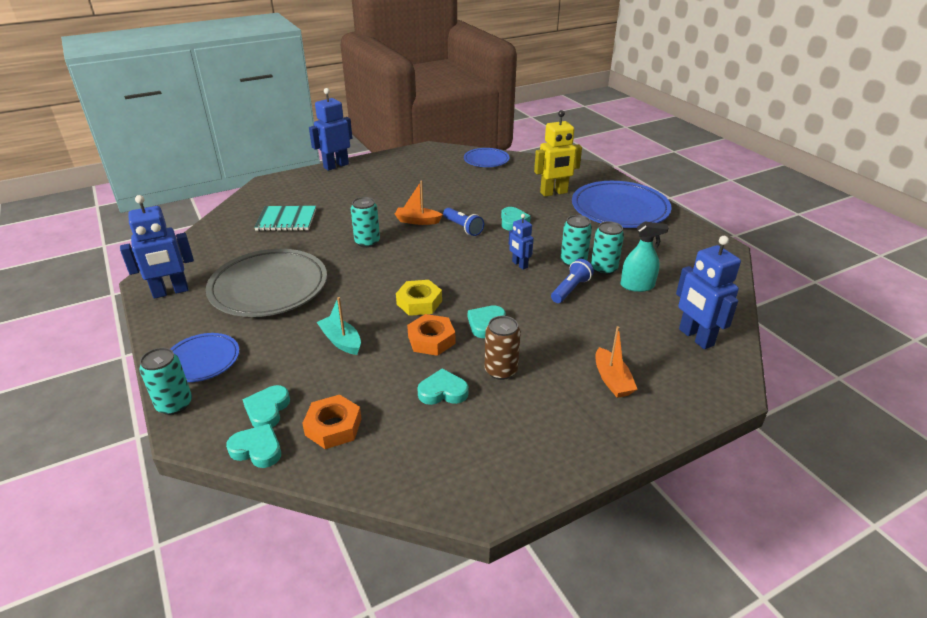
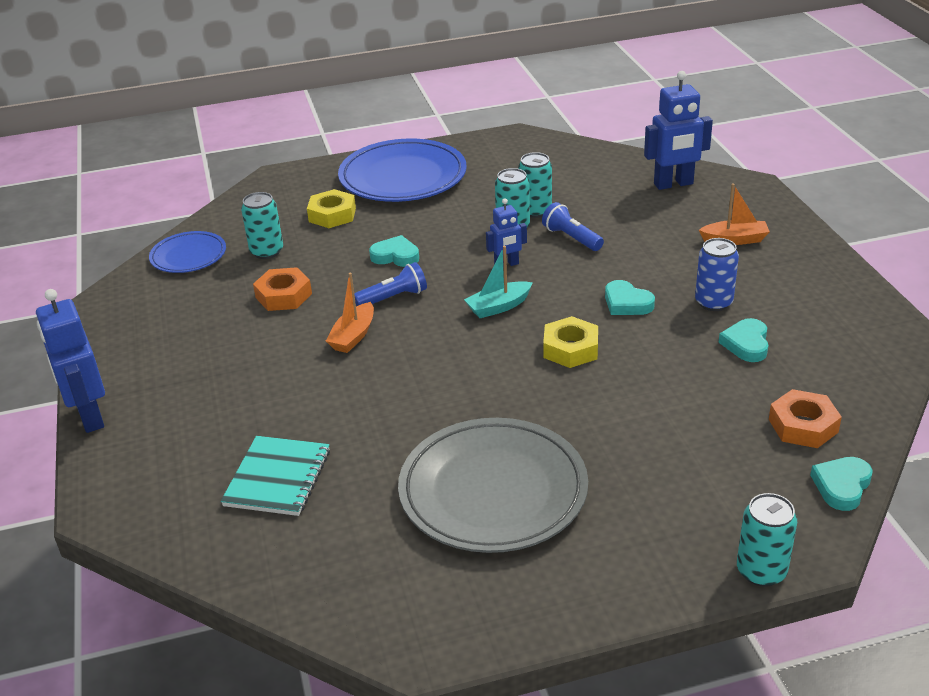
camera: 75 degrees left, 0 degrees up
blue robot [120,195,194,299] -> none
blue plate [170,333,239,382] -> none
turquoise heart [242,385,290,428] -> none
turquoise boat [317,297,361,355] -> turquoise boat moved to [464,246,533,318]
turquoise can [351,197,380,248] -> turquoise can moved to [241,192,283,259]
orange nut [407,314,455,356] -> orange nut moved to [253,267,312,311]
brown can [485,316,521,380] -> blue can [695,238,739,311]
yellow robot [534,110,582,197] -> yellow nut [307,189,356,228]
turquoise spray bottle [621,221,668,292] -> none

